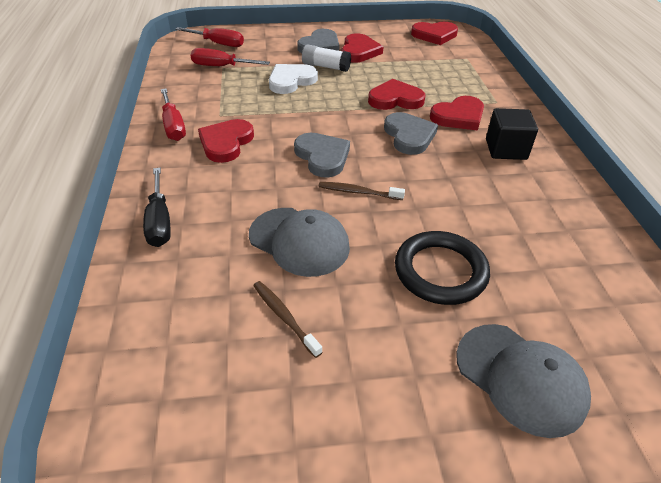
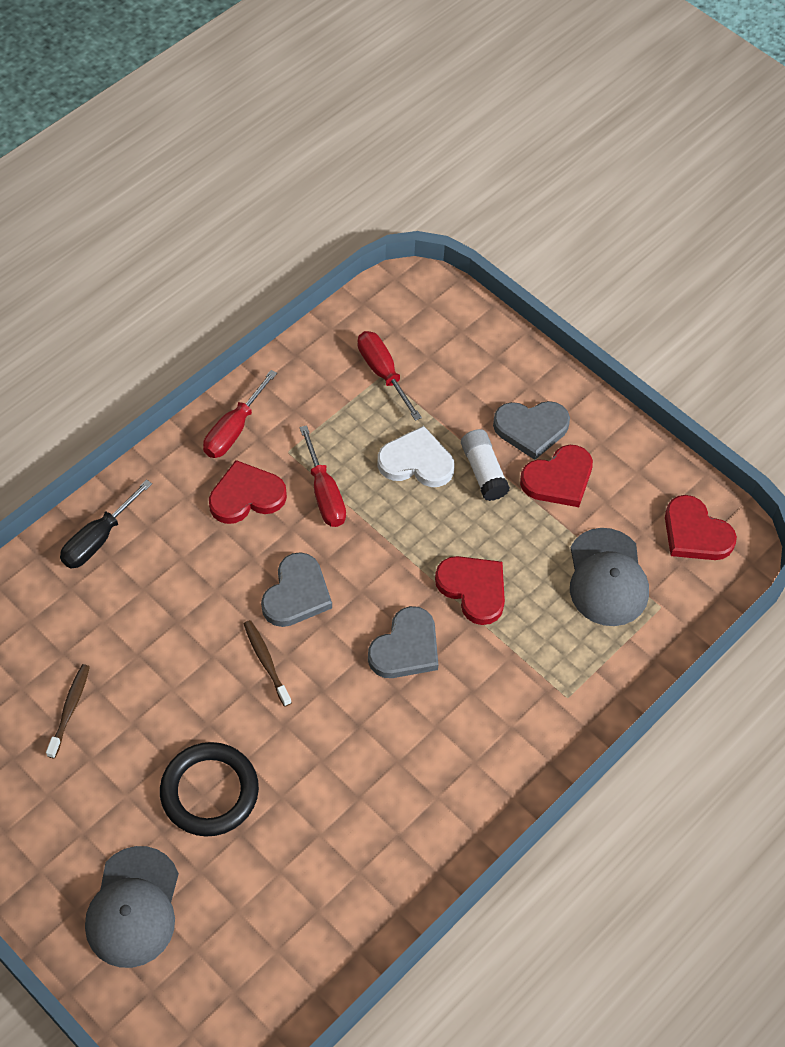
camera: 50 degrees right, 15 degrees up
red screwdriver [175,27,244,47] -> red screwdriver moved to [300,425,346,527]
grey cap [249,208,350,277] -> grey cap moved to [570,528,649,626]
red heart [430,96,484,131] -> none
black cube [486,108,538,160] -> none

